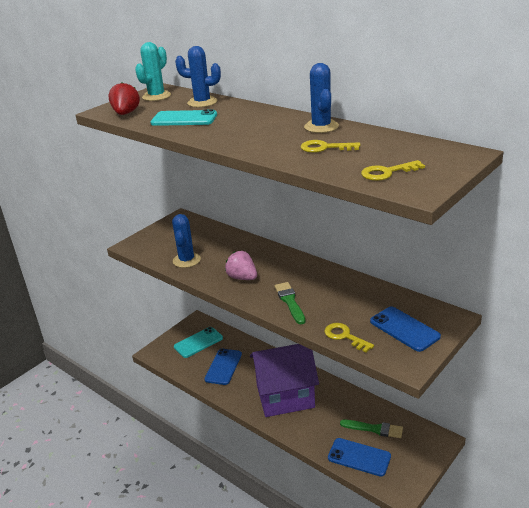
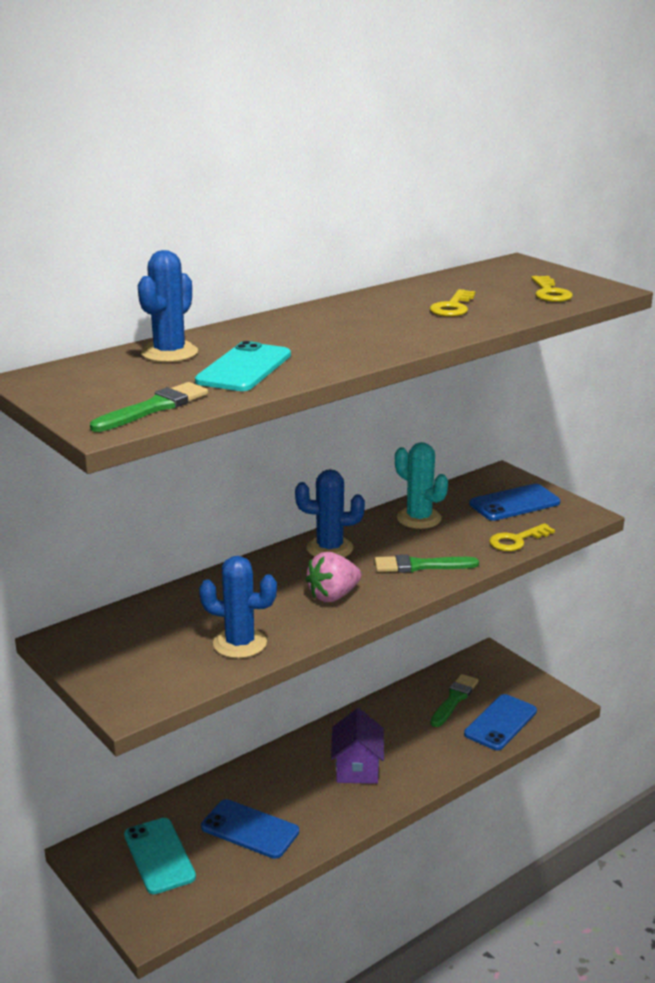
camera: 80 degrees left, 5 degrees down
red strawberry [108,82,140,115] -> green brush [90,382,208,432]
turquoise cactus [135,42,171,101] -> turquoise cactus moved to [395,442,448,529]
purple house [250,344,319,417] -> purple house [331,708,384,784], size x0.54
blue cactus [304,63,339,133] -> blue cactus moved to [295,469,365,557]

